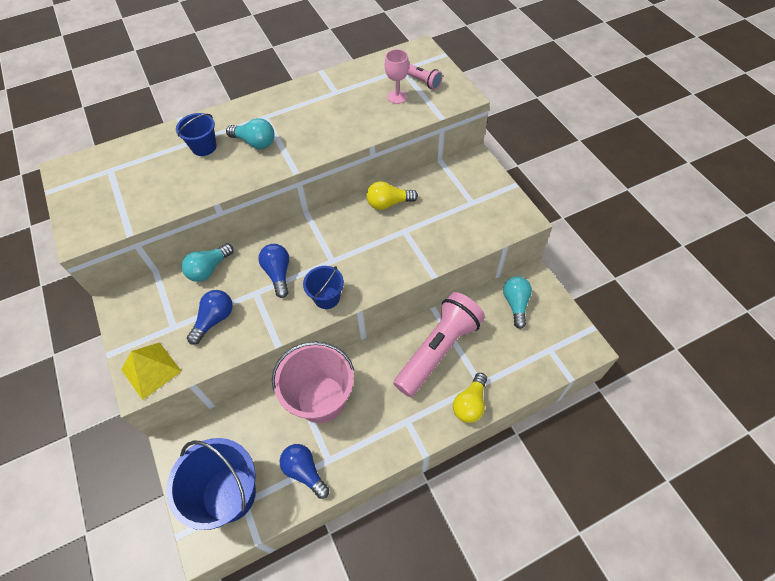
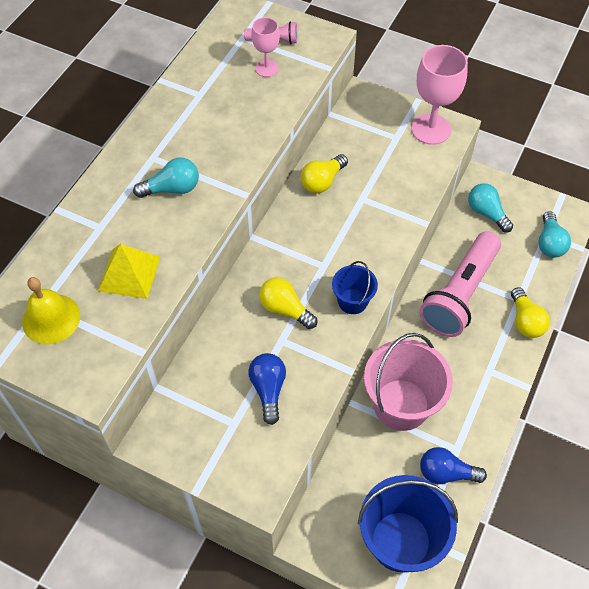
camera: 40 degrees left, 0 degrees up
yellow pyramid [121,342,182,400] -> yellow pyramid moved to [98,244,160,299]
blue bucket [176,113,217,156] -> none
turquoise light bulb [182,243,233,282] -> turquoise light bulb moved to [538,211,571,258]
blue light bulb [258,244,289,298] -> yellow light bulb [259,277,317,329]
pink flashlight [393,292,485,397] -> pink flashlight turned 150 degrees counterclockwise [419,232,501,337]
none -> yellow bell [22,277,80,344]
none -> pink goblet [411,45,468,145]

